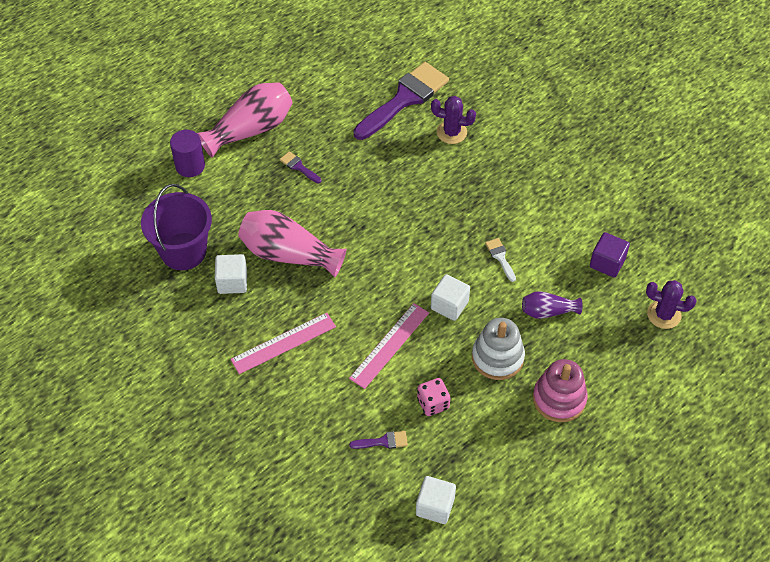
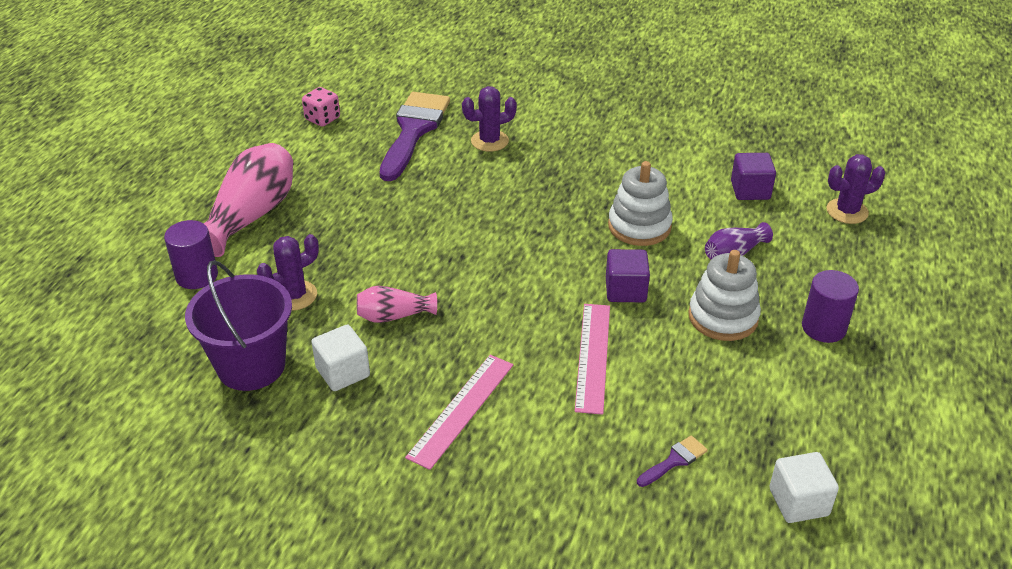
camera: 30 degrees left, 15 degrees down
pink vase [238,210,346,277] -> pink vase [357,286,437,323], size x0.54
purple brush [280,151,321,183] -> none
pink dice [417,378,450,416] -> pink dice moved to [302,87,340,127]
white cube [431,274,470,321] -> purple cube [606,249,650,302]
white brush [485,238,516,282] -> white stacking toy [608,161,673,246]
pink stacking toy [533,359,588,422] -> purple cylinder [802,270,859,343]
none -> purple cactus [257,234,319,311]

